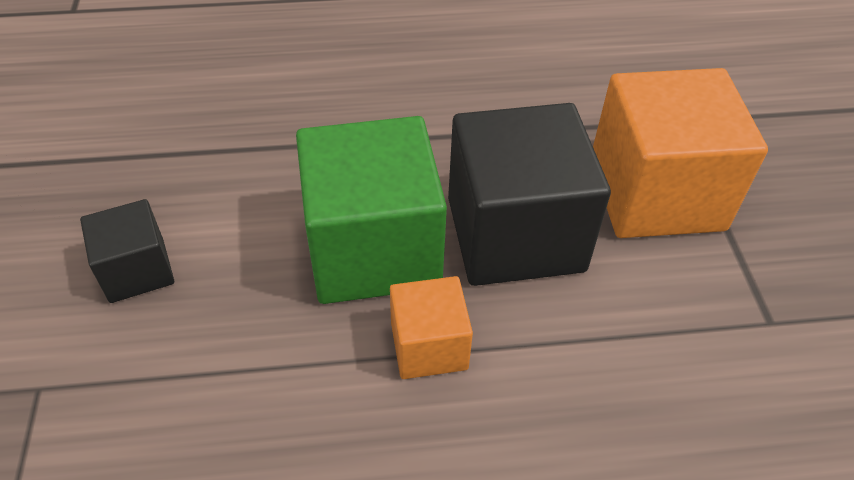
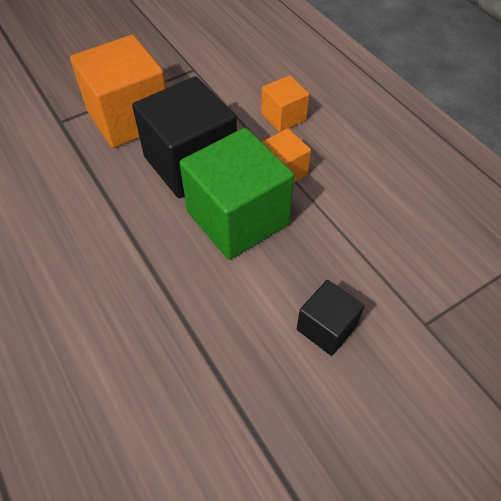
camera: 115 degrees left, 5 degrees up
none -> orange cube [261,75,309,132]

